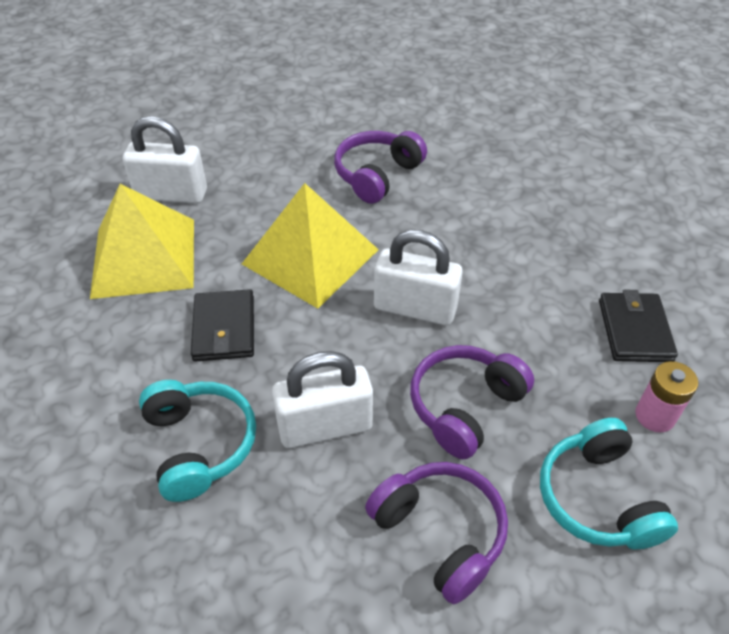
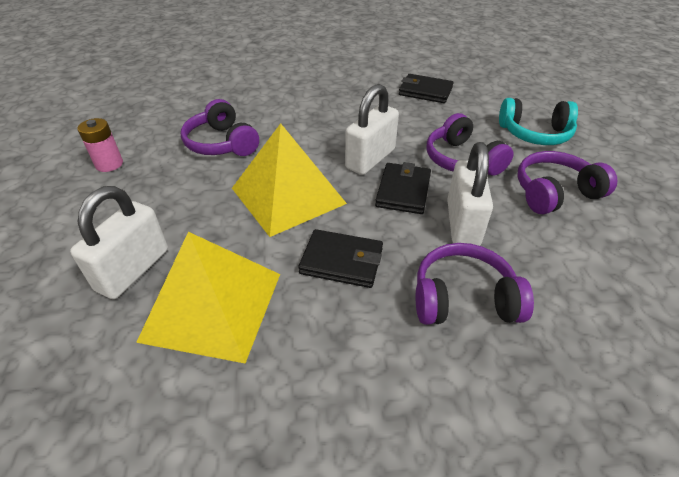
camera: 70 degrees left, 5 degrees down
turquoise headphones [139,380,256,502] -> purple headphones [416,243,534,325]
pink battery [635,361,698,433] -> pink battery moved to [77,118,123,172]
none -> black wallet [375,162,431,214]

